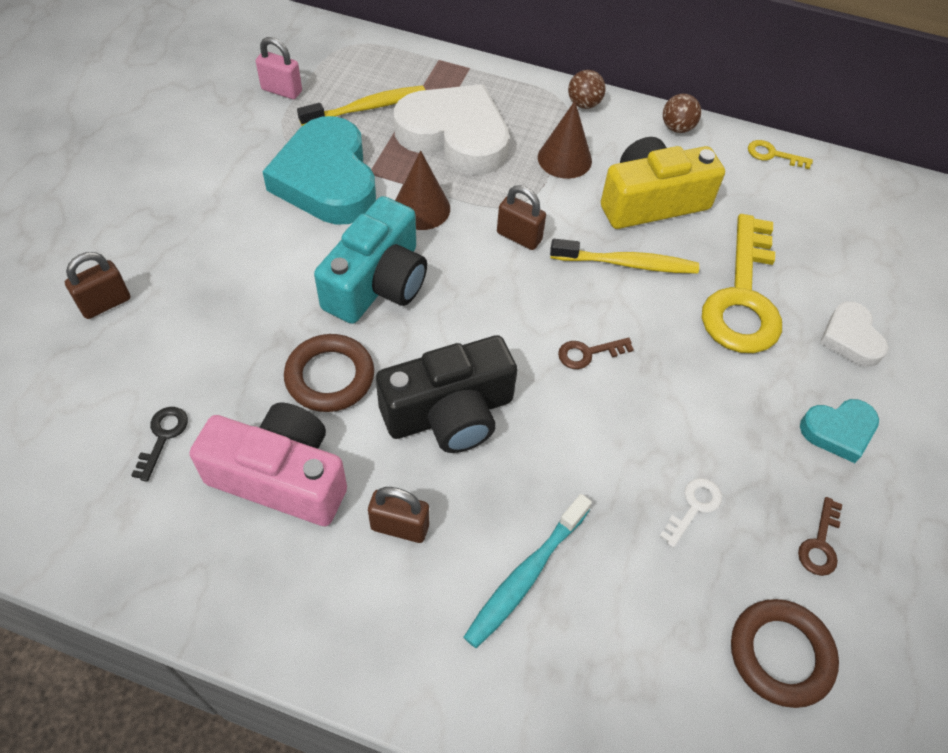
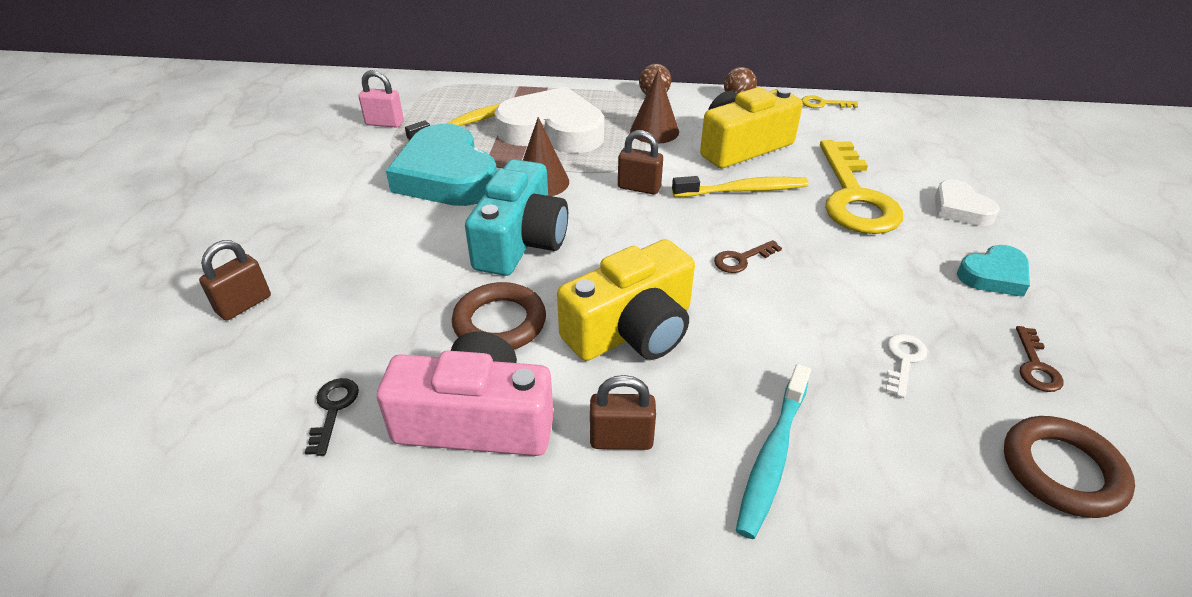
camera: 10 degrees left, 15 degrees down
black camera [376,335,518,453] -> yellow camera [557,239,695,361]

